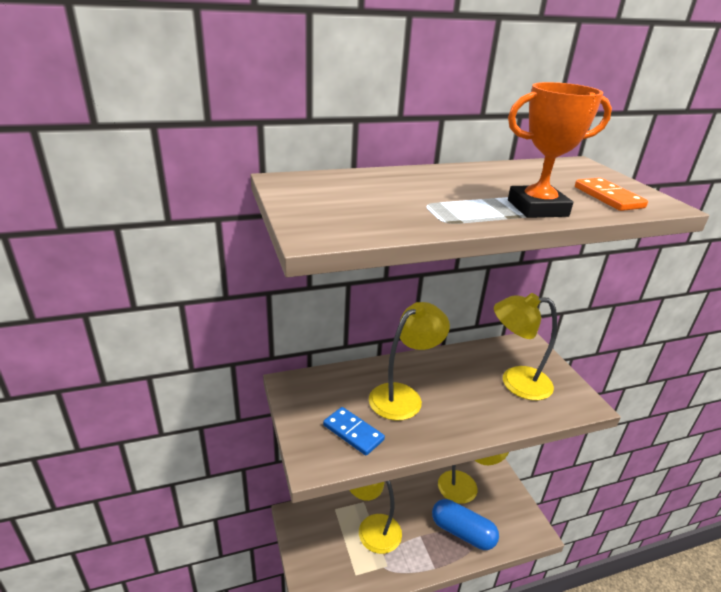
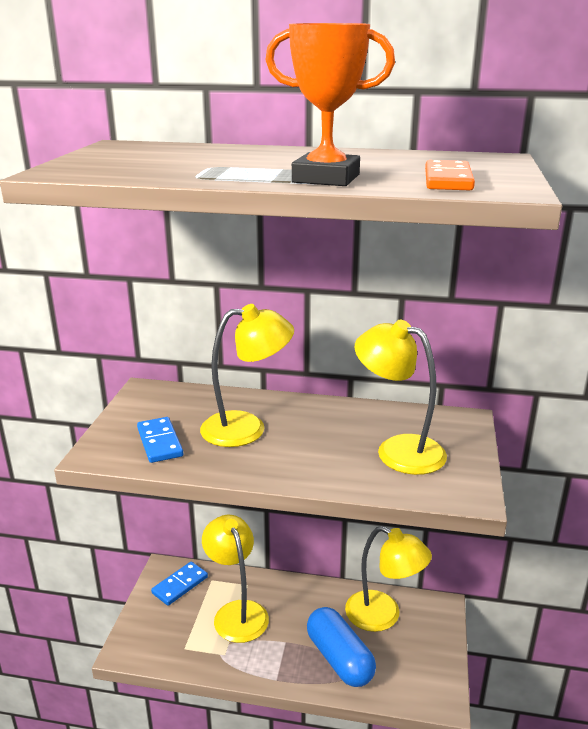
camera: 30 degrees right, 5 degrees down
none -> blue domino [151,562,208,606]

